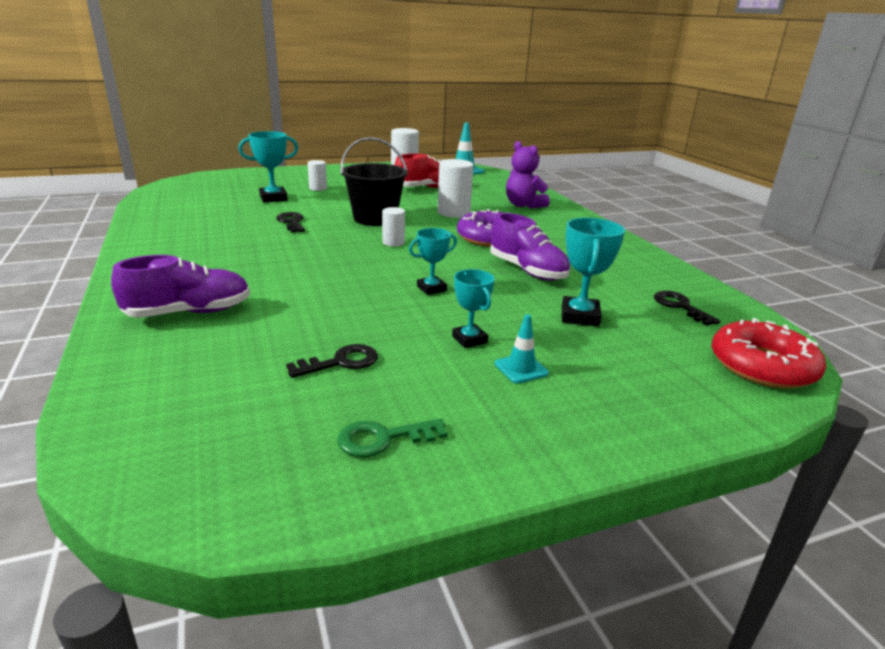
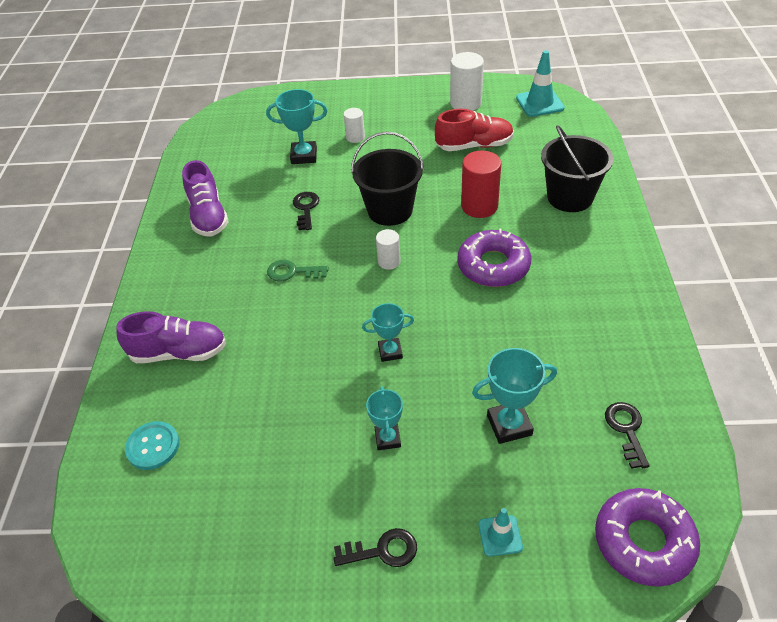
camera: 25 degrees right, 20 degrees up
black key [286,344,378,378] -> black key moved to [334,528,417,567]
green key [338,419,448,457] -> green key moved to [267,260,329,281]
white cylinder [437,159,474,218] -> red cylinder [461,150,501,218]
purple shoe [490,213,570,281] -> purple shoe moved to [182,160,229,236]
turquoise traffic cone [494,314,549,384] -> turquoise traffic cone moved to [478,508,523,557]
purple teddy bear [506,141,550,208] -> black bucket [541,125,613,212]
turquoise trophy [562,218,625,327] -> turquoise trophy turned 45 degrees clockwise [472,348,557,444]
red donut [711,318,826,389] -> purple donut [595,488,700,587]
none -> turquoise button [125,421,179,470]

